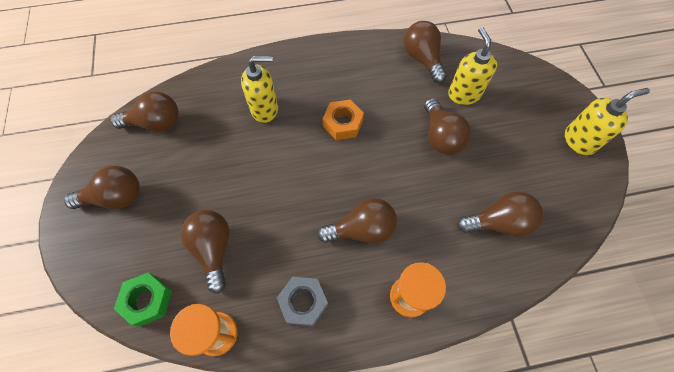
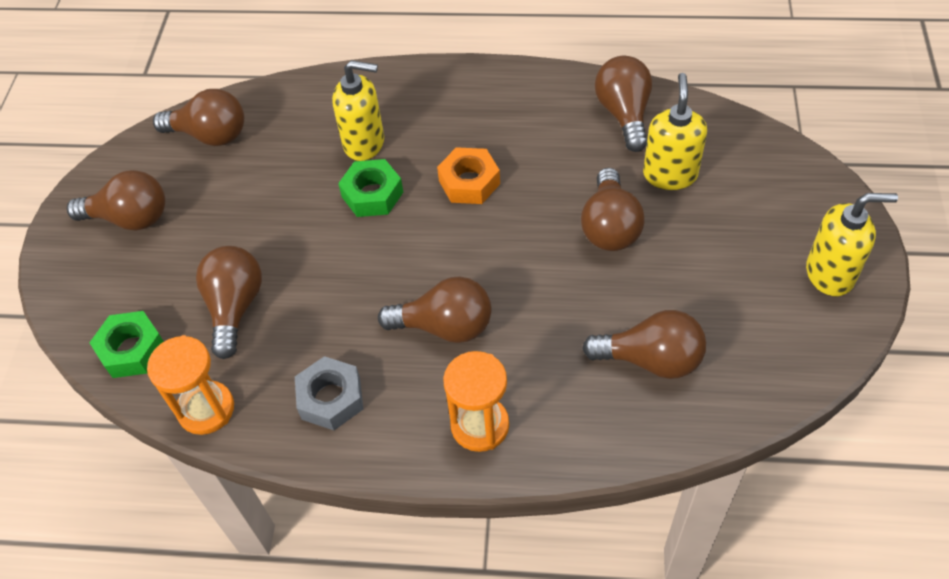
camera: 20 degrees right, 10 degrees down
none -> green nut [338,159,403,217]

